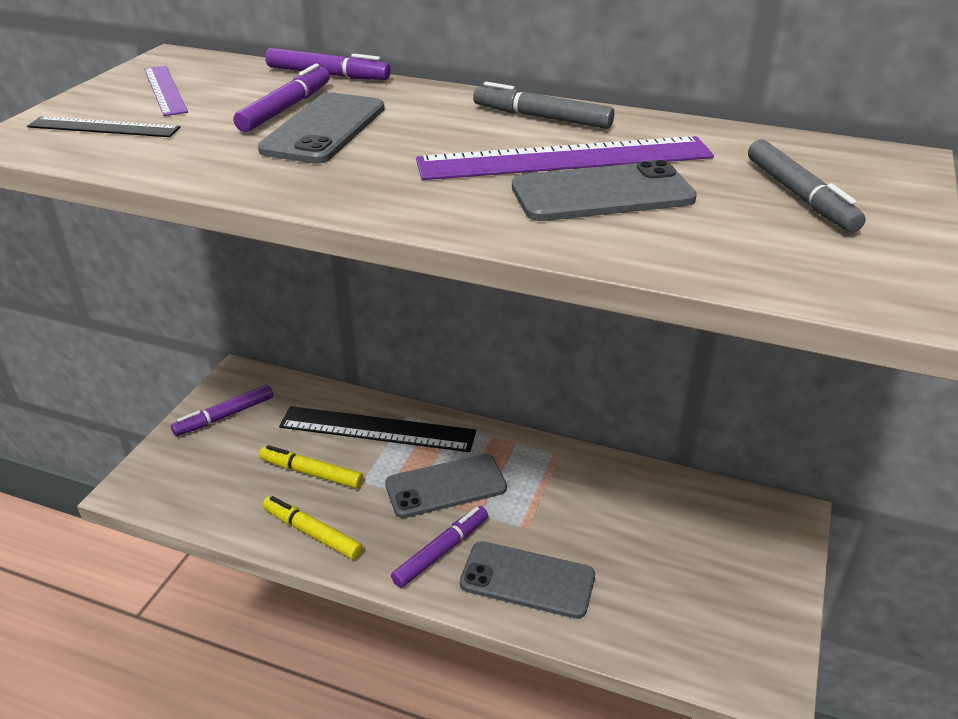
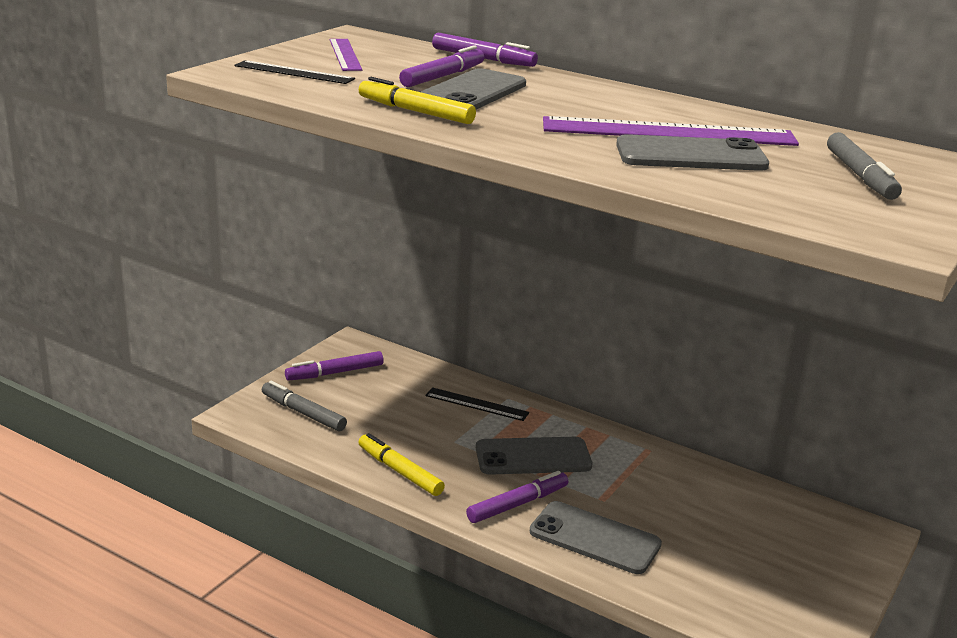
camera: 10 degrees right, 10 degrees down
yellow marker [259,445,363,489] -> yellow marker moved to [359,77,476,124]
black ruler [279,406,476,452] -> black ruler [425,387,529,421], size x0.55
grey marker [473,82,614,129] -> grey marker moved to [262,381,347,431]

